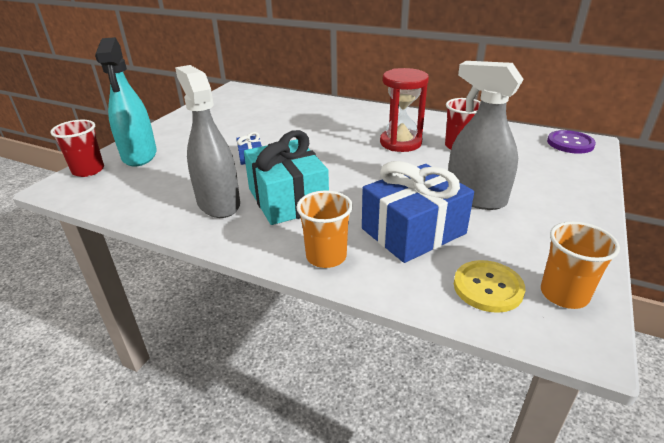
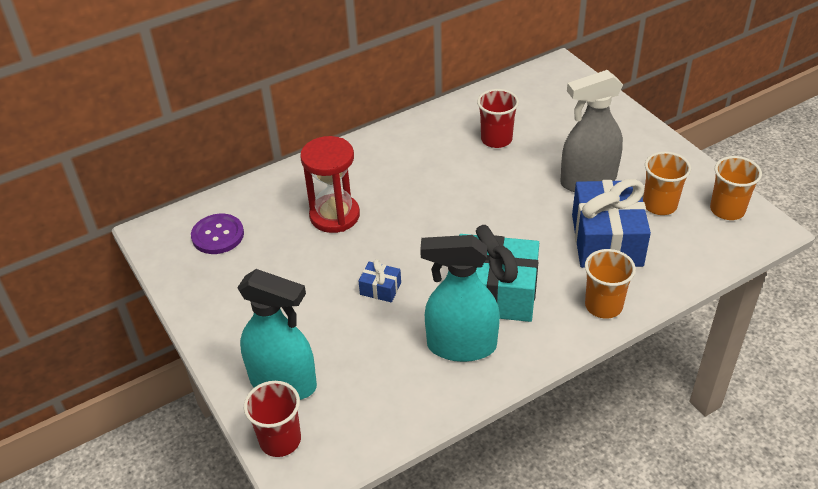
camera: 55 degrees left, 10 degrees up
grey spray bottle [175,65,240,218] -> turquoise spray bottle [420,235,500,362]
red hourglass [380,68,429,152] -> red hourglass moved to [300,136,360,233]
yellow button [454,260,525,313] -> none
purple button [547,130,596,154] -> purple button moved to [191,214,244,254]
none -> orange cup [643,151,691,215]

